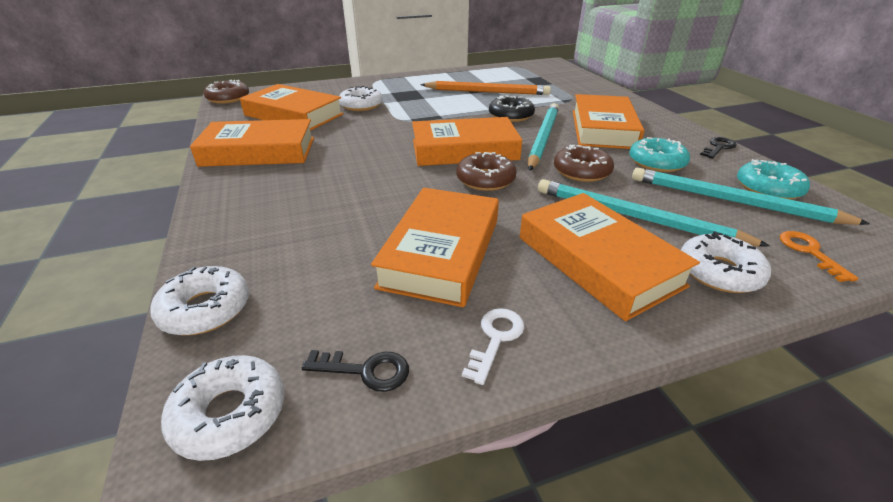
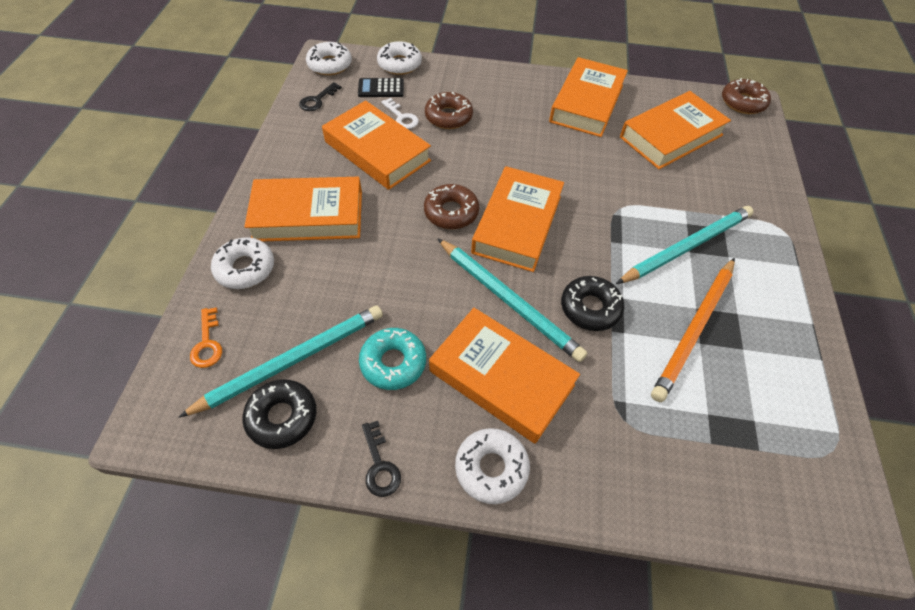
camera: 115 degrees right, 20 degrees up
white donut [339,86,383,111] -> white donut moved to [455,428,530,504]
white key [462,308,525,385] -> white key moved to [381,98,419,129]
turquoise pencil [538,179,770,247] -> turquoise pencil moved to [616,206,754,284]
brown donut [554,144,614,182] -> brown donut moved to [425,92,473,129]
turquoise donut [737,159,810,200] -> black donut [242,379,317,449]
orange key [780,231,859,282] -> orange key turned 60 degrees clockwise [190,307,222,368]
none -> black calculator [358,78,404,97]

